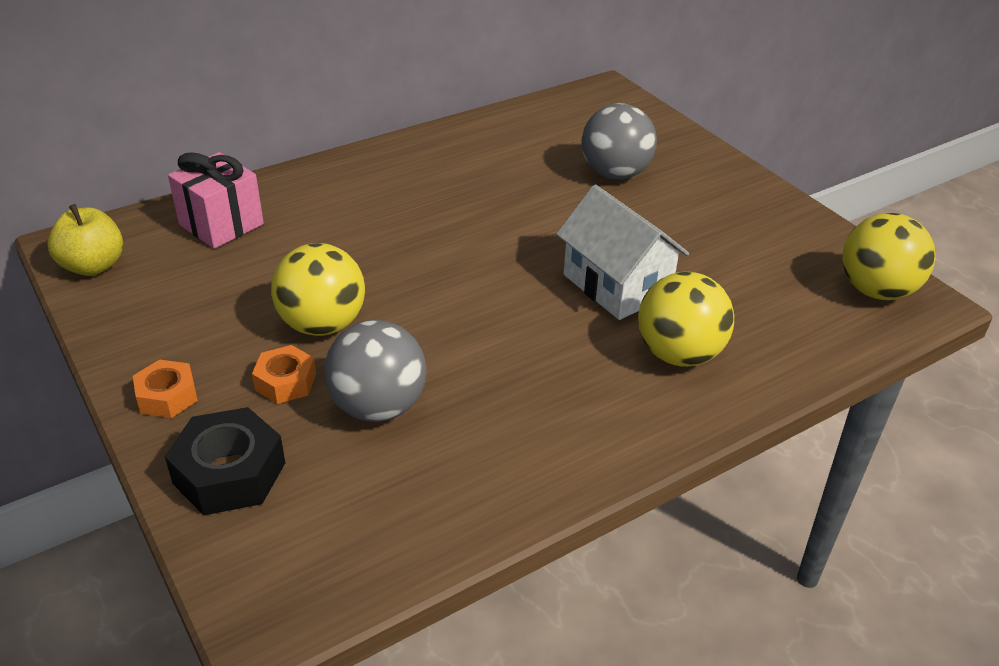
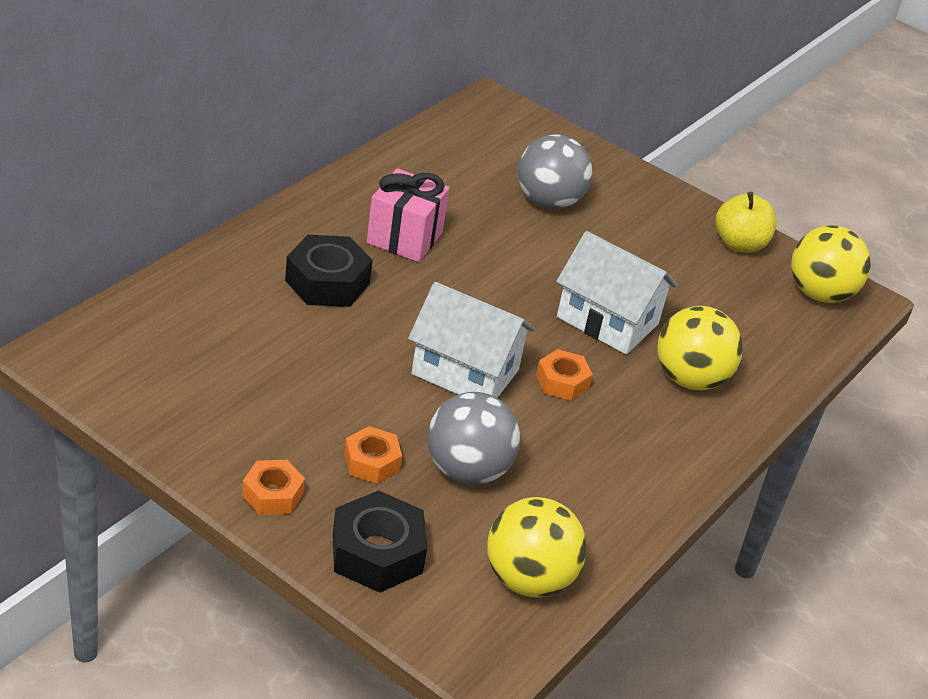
camera: 25 degrees left, 0 degrees up
yellow apple [47,204,123,276] -> yellow apple moved to [716,192,777,253]
pink gift [168,152,264,249] -> pink gift moved to [367,168,449,262]
yellow ball [271,243,365,336] -> yellow ball moved to [487,497,587,597]
none -> black nut [285,235,373,307]
none -> white house [408,282,535,398]
none -> orange nut [536,349,593,401]

